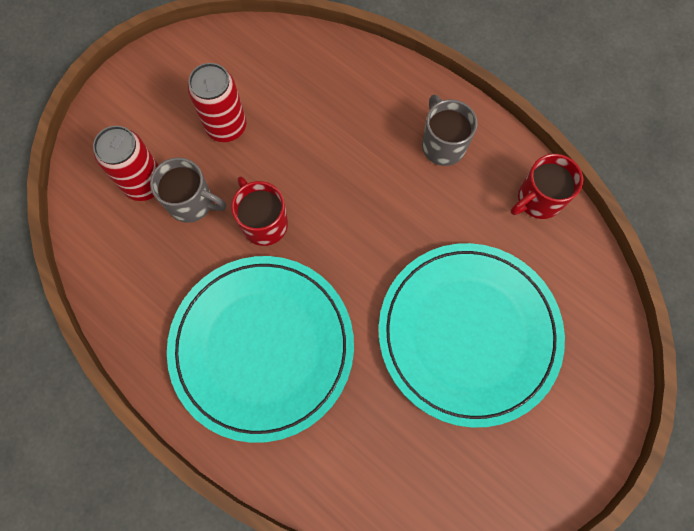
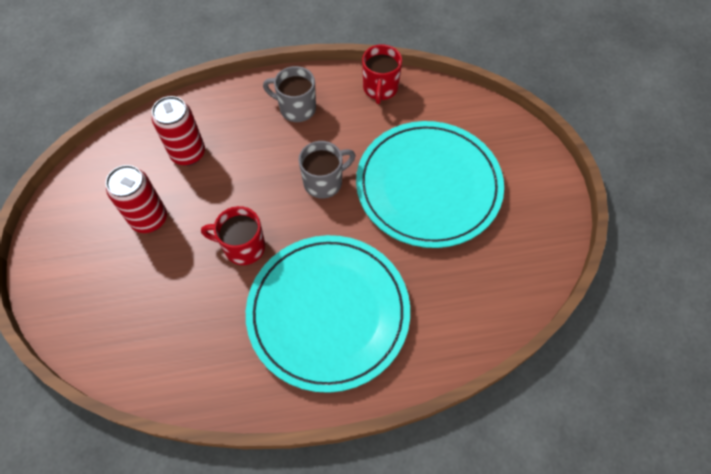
camera: 50 degrees left, 10 degrees down
red can [93,126,158,201] -> red can moved to [152,96,205,166]
grey mug [150,157,226,223] -> grey mug moved to [298,141,356,199]

